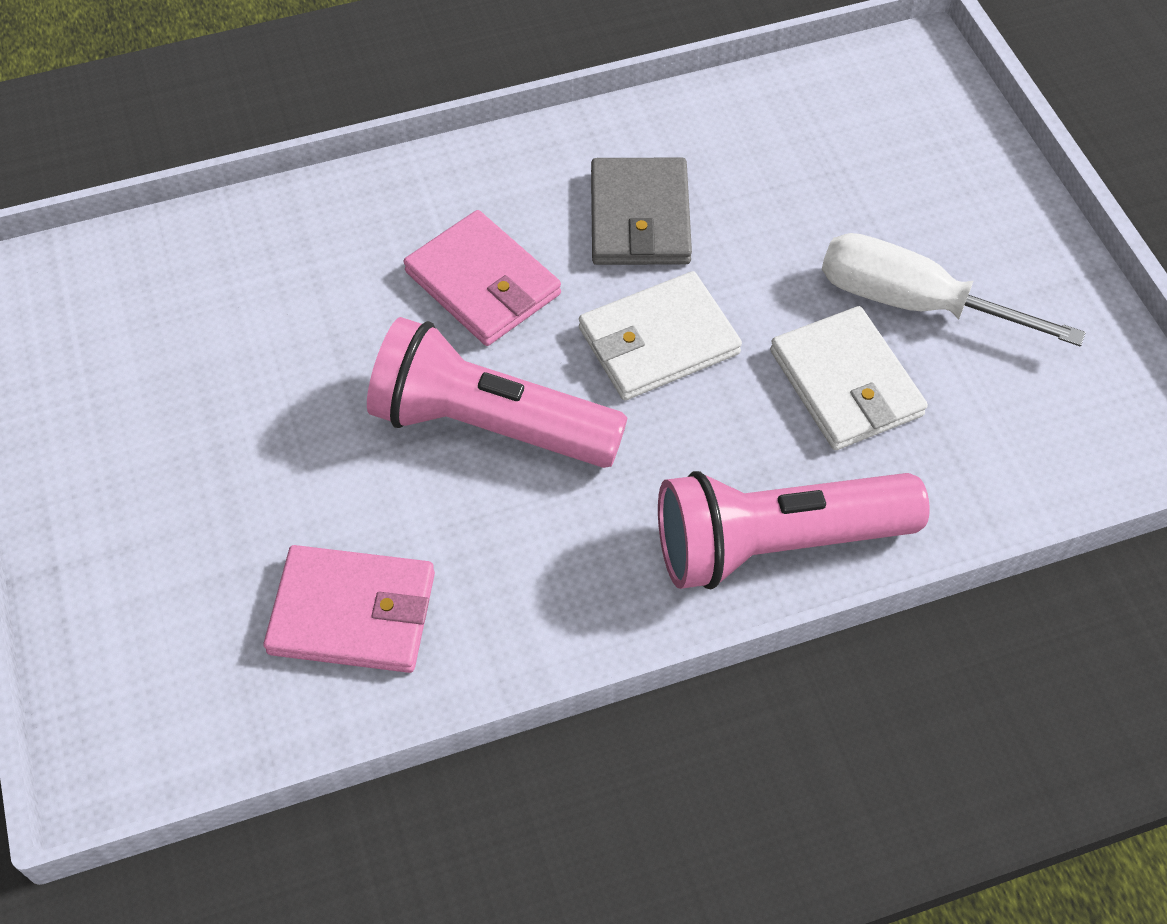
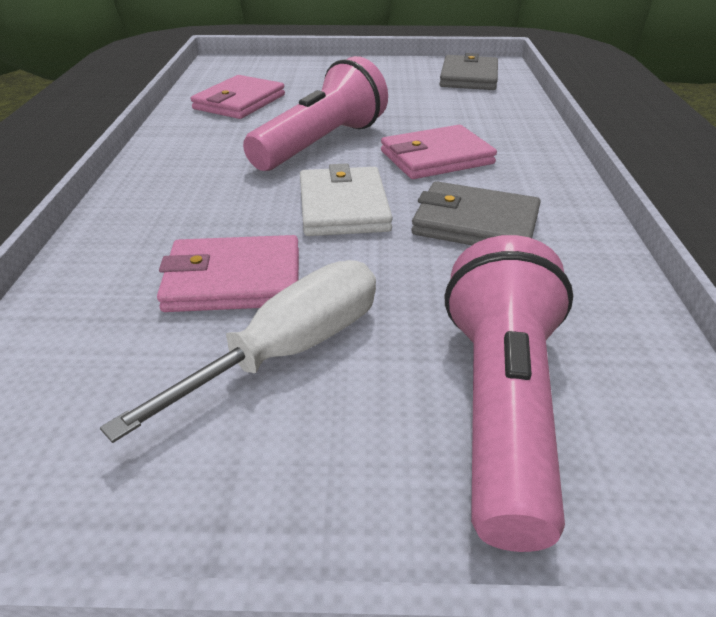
camera: 110 degrees right, 20 degrees down
pink flashlight [658,471,930,589] -> pink flashlight moved to [444,235,573,552]
white wallet [770,306,928,450] -> pink wallet [157,235,299,312]
none -> grey wallet [439,53,498,90]

